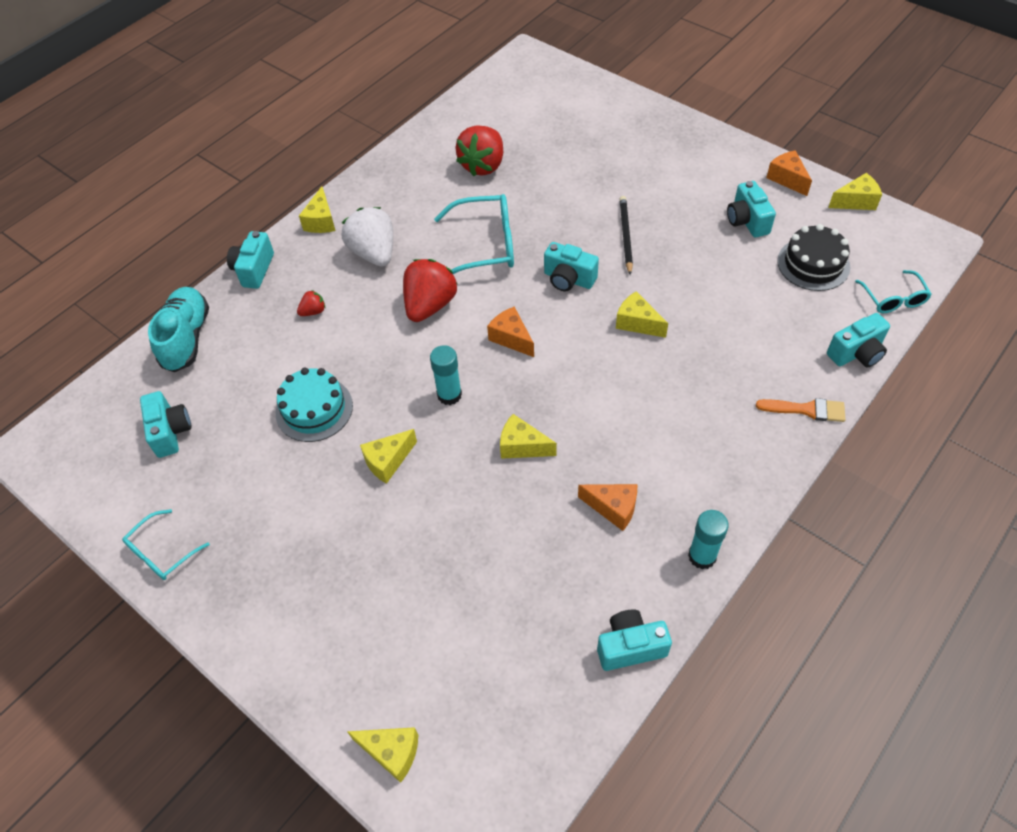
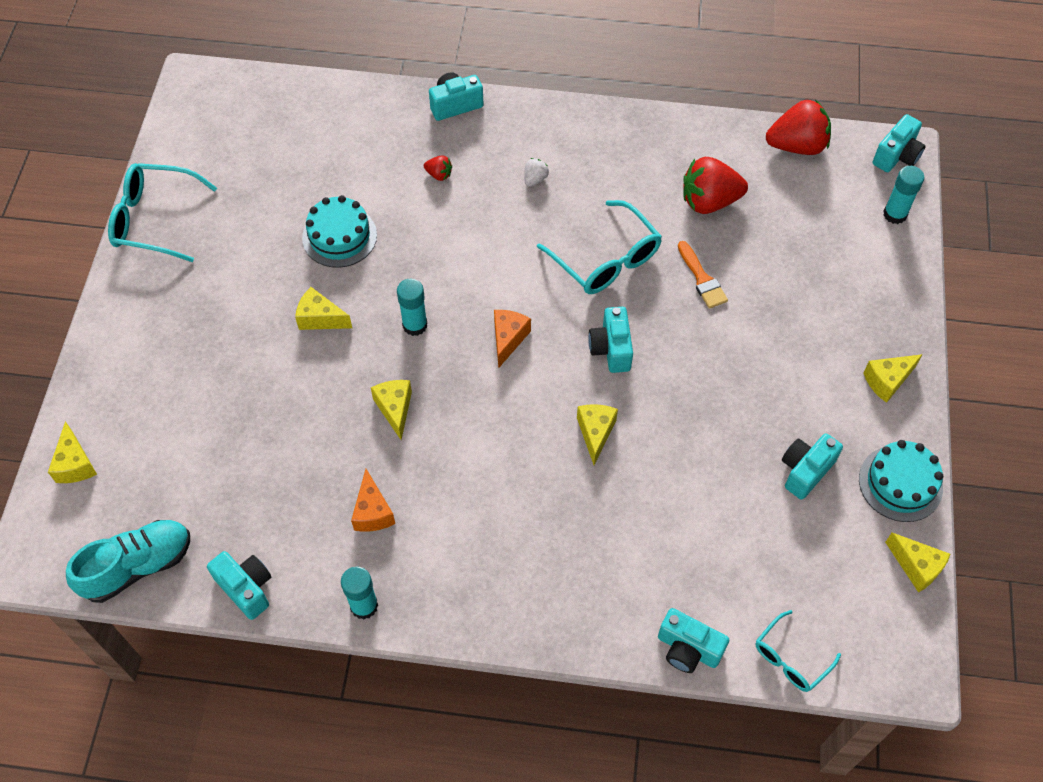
camera: 55 degrees right, 5 degrees up
turquoise glasses [122,509,210,580] -> turquoise glasses [108,163,217,262], size x1.68
turquoise camera [140,391,191,458] -> turquoise camera moved to [873,114,926,172]
turquoise shoe [148,287,209,372] -> turquoise shoe moved to [66,520,190,603]
yellow cheese [299,186,335,233] -> yellow cheese moved to [863,354,923,403]
white strawberry [341,207,393,267] -> white strawberry [524,158,549,187], size x0.45
red strawberry [403,259,458,322] -> red strawberry moved to [766,99,831,155]
black pencil [620,196,633,275] -> none
orange brush [756,398,845,422] -> orange brush moved to [678,241,728,309]
orange cheese [766,150,812,196] -> turquoise cake [859,440,943,522]
black cake [777,224,850,291] -> none
none -> turquoise glue stick [883,166,924,224]

